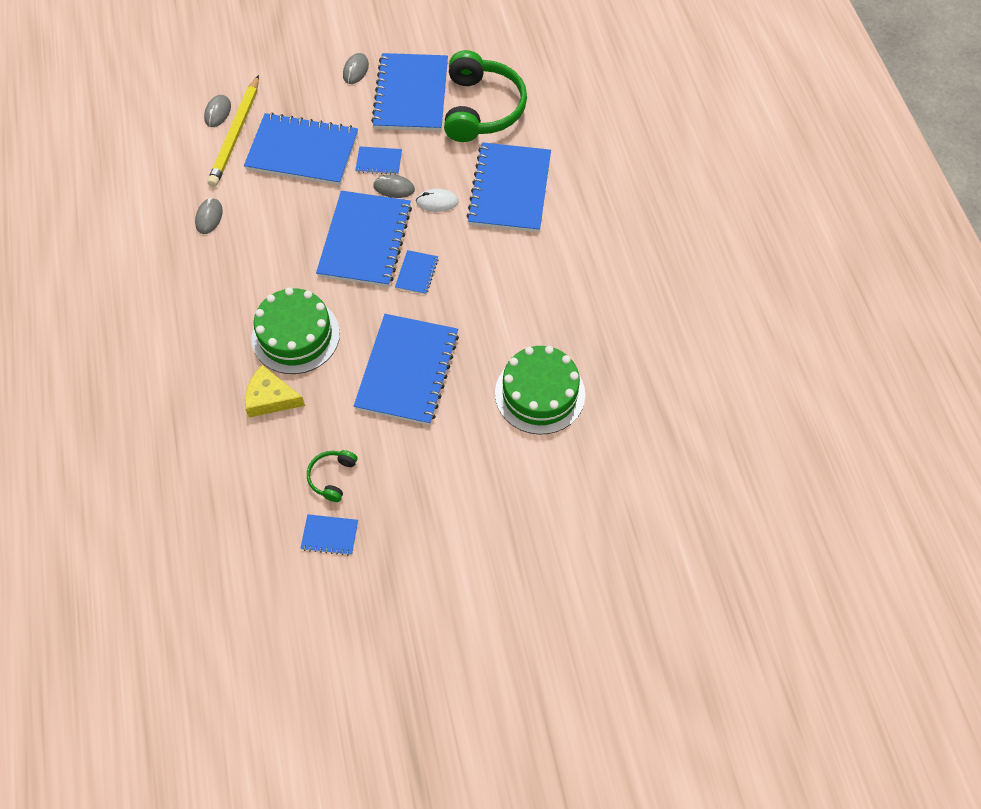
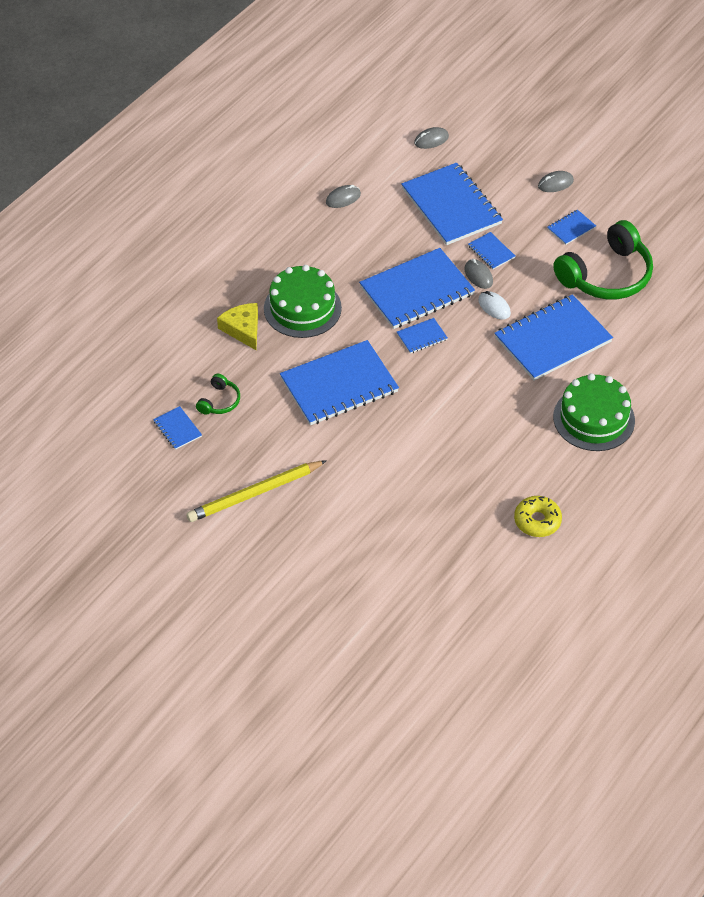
camera: 50 degrees right, 10 degrees down
yellow pencil [207,75,259,187] -> yellow pencil moved to [186,460,327,522]
green headphones [307,450,357,502] -> green headphones turned 135 degrees clockwise [196,374,240,415]
blue notebook [371,53,448,131] -> blue notebook [547,210,596,245], size x0.44
green cake [495,346,585,434] -> green cake moved to [553,373,635,451]
none -> yellow donut [514,496,562,537]

